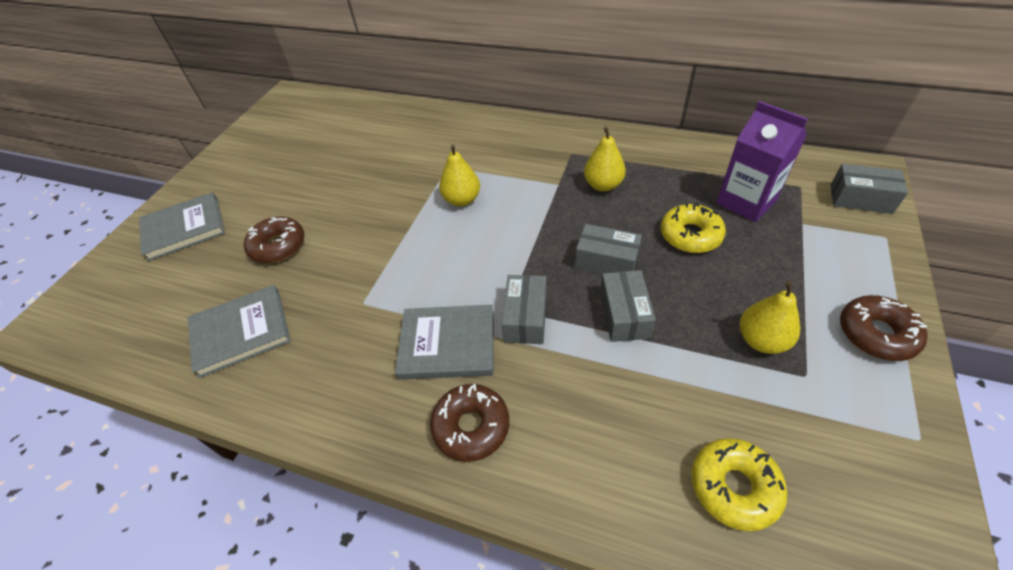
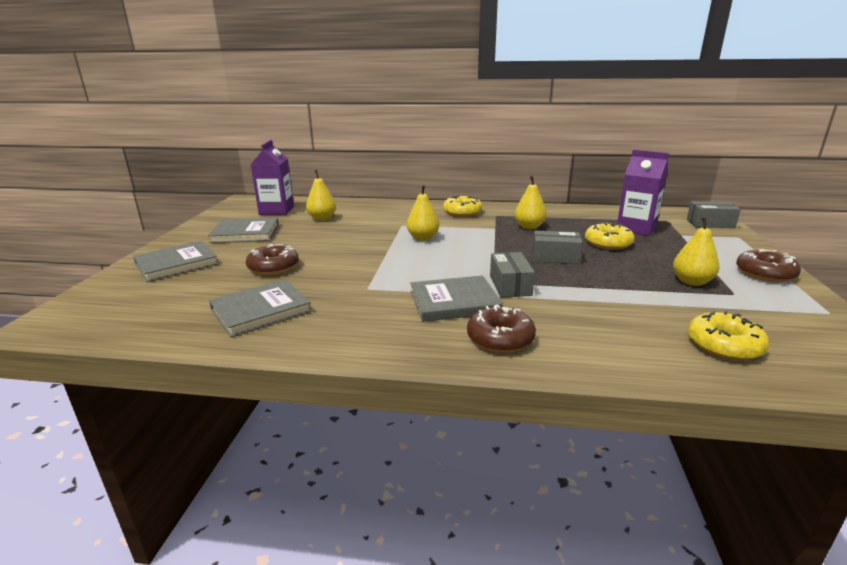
camera: 15 degrees left, 25 degrees down
grey box [600,270,656,342] -> none
none -> grey book [208,218,279,243]
none -> purple carton [251,140,294,215]
none -> yellow pear [306,170,336,221]
none -> yellow donut [443,195,482,217]

